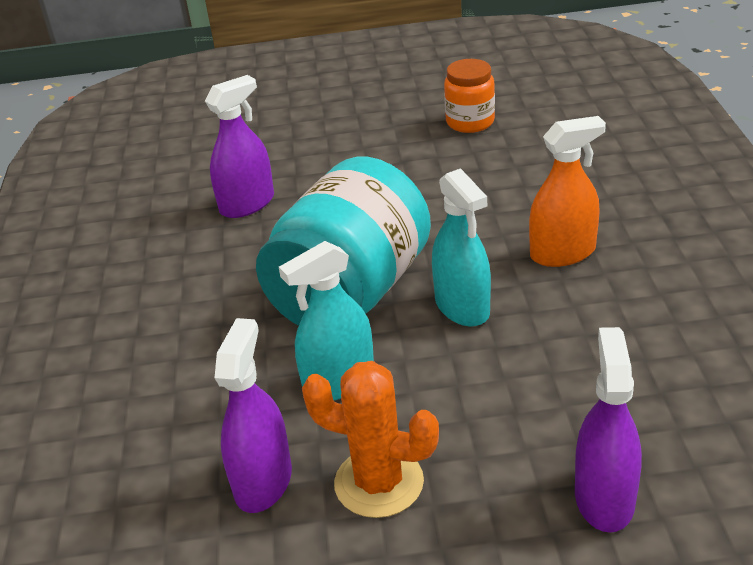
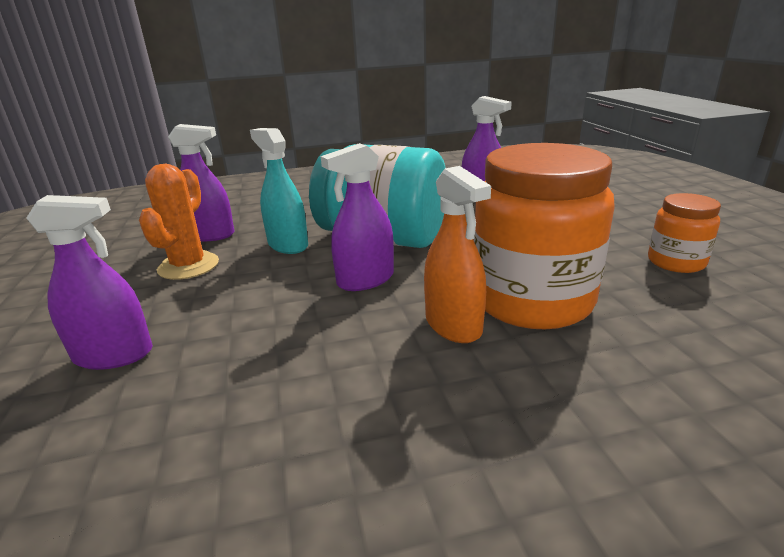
camera: 80 degrees right, 10 degrees down
turquoise spray bottle [432,168,491,327] -> purple spray bottle [321,143,394,291]
none -> orange jar [473,143,615,329]

